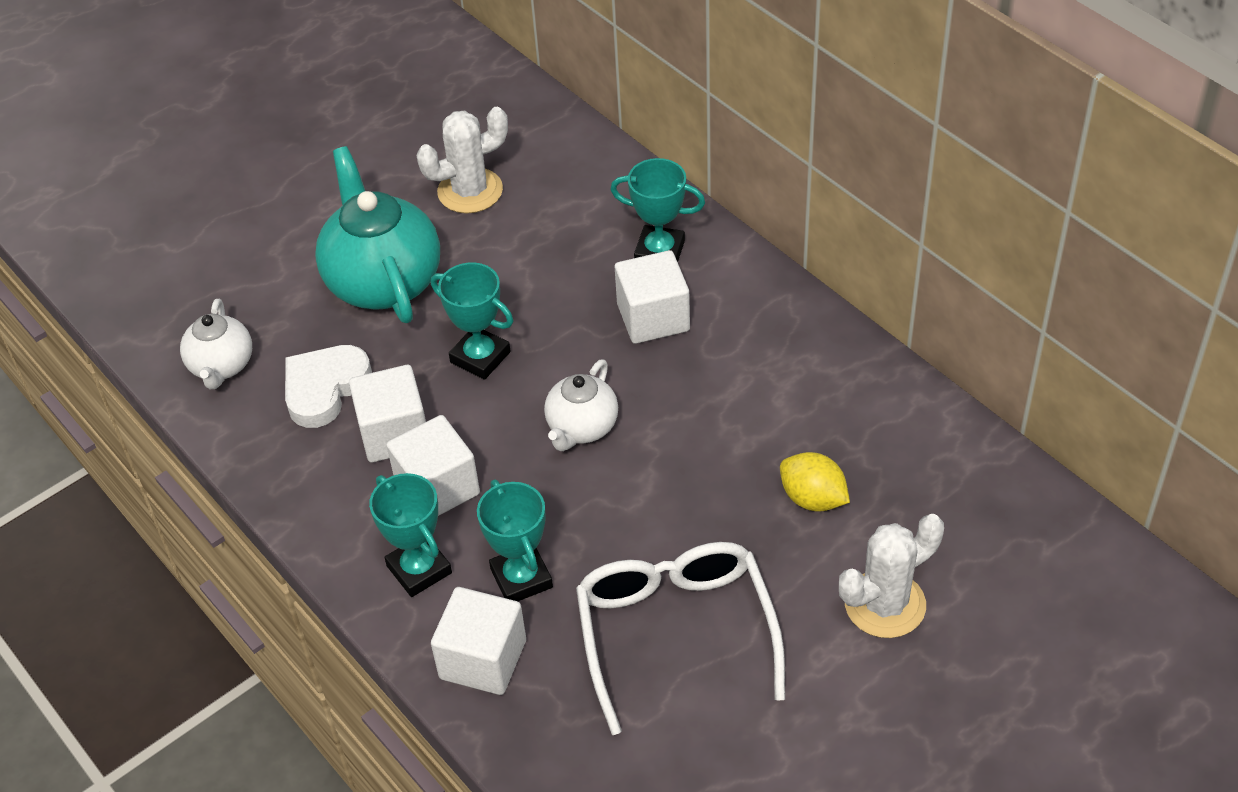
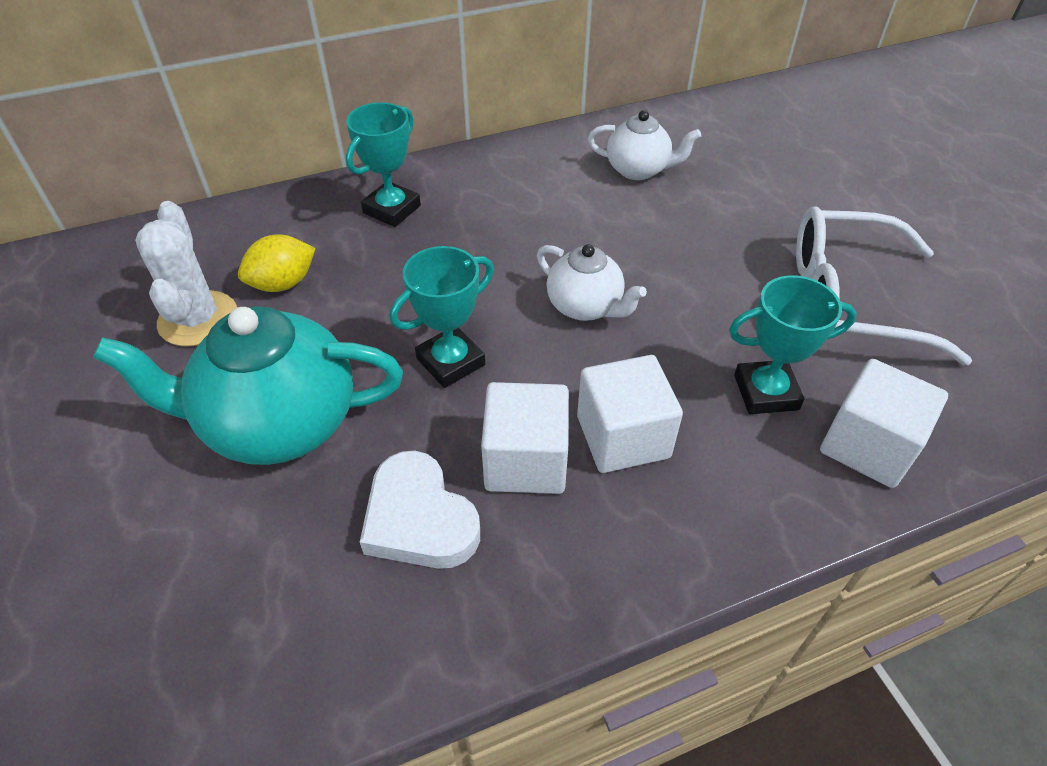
camera: 75 degrees left, 0 degrees up
white teapot [180,299,252,389] -> white teapot moved to [588,110,701,180]
turquoise trophy [369,473,452,597] -> none
white cube [615,250,690,344] -> none
yellow lemon [780,452,850,512] -> yellow lemon moved to [238,234,315,292]
white cactus [839,514,944,638] -> none

